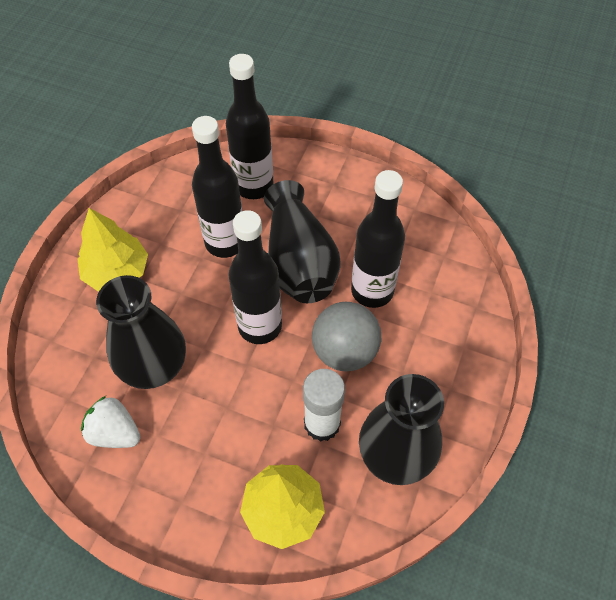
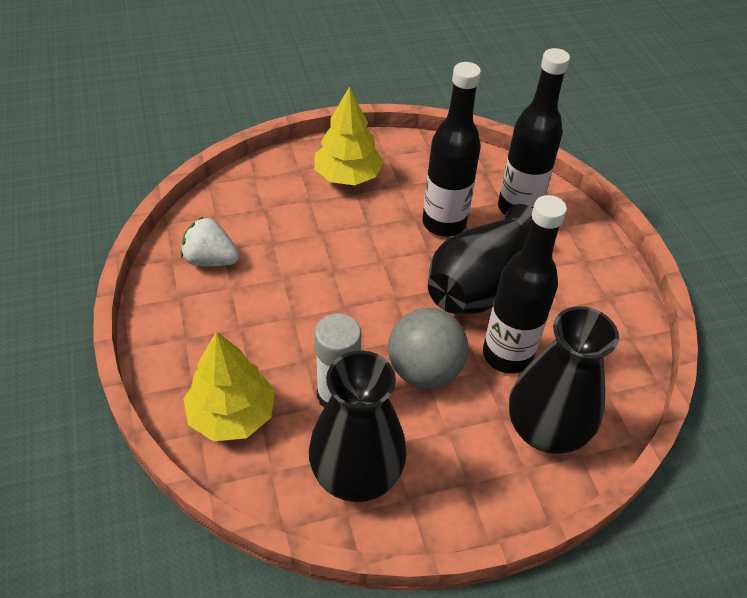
camera: 50 degrees right, 10 degrees down
white strawberry [81,396,141,448] -> white strawberry turned 60 degrees counterclockwise [181,216,239,267]
black vase [96,275,186,389] -> black vase moved to [509,306,619,454]
black bottle [228,210,282,344] -> none

